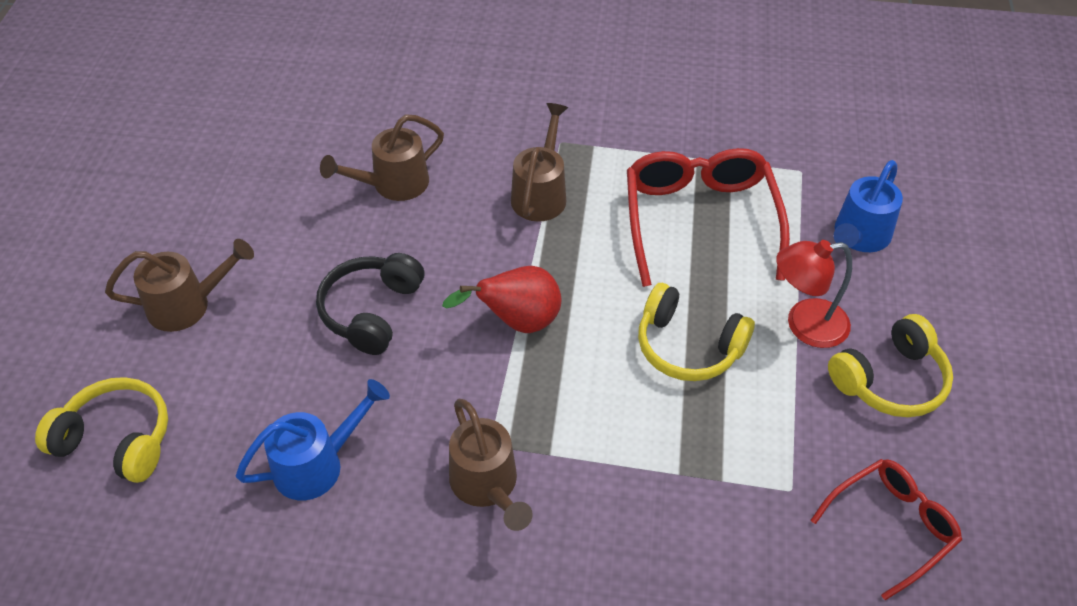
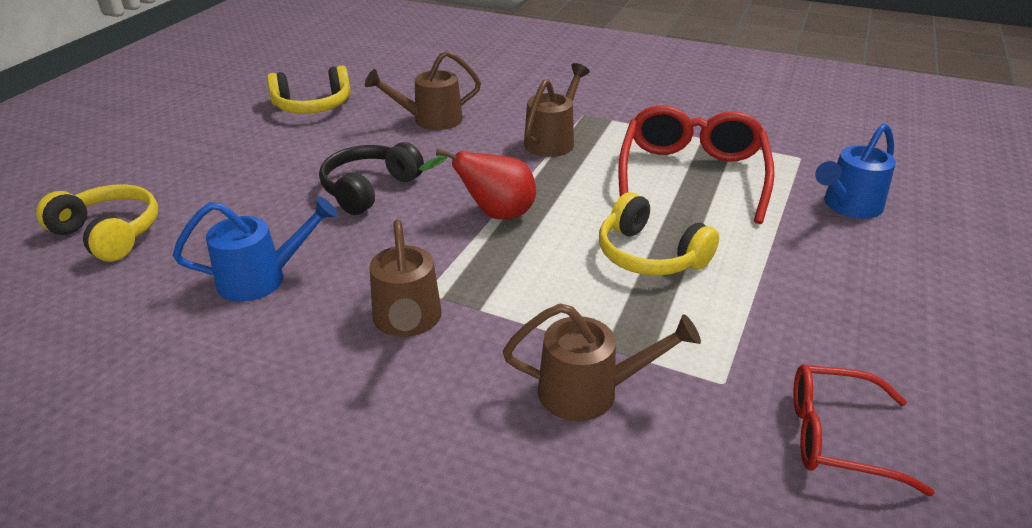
camera: 15 degrees right, 15 degrees down
brown watering can [105,239,254,332] -> brown watering can moved to [503,303,701,421]
red lamp [776,240,852,348] -> none
red glasses [811,459,962,600] -> red glasses turned 150 degrees counterclockwise [793,364,935,496]
yellow headphones [828,314,953,417] -> yellow headphones moved to [267,66,351,114]

